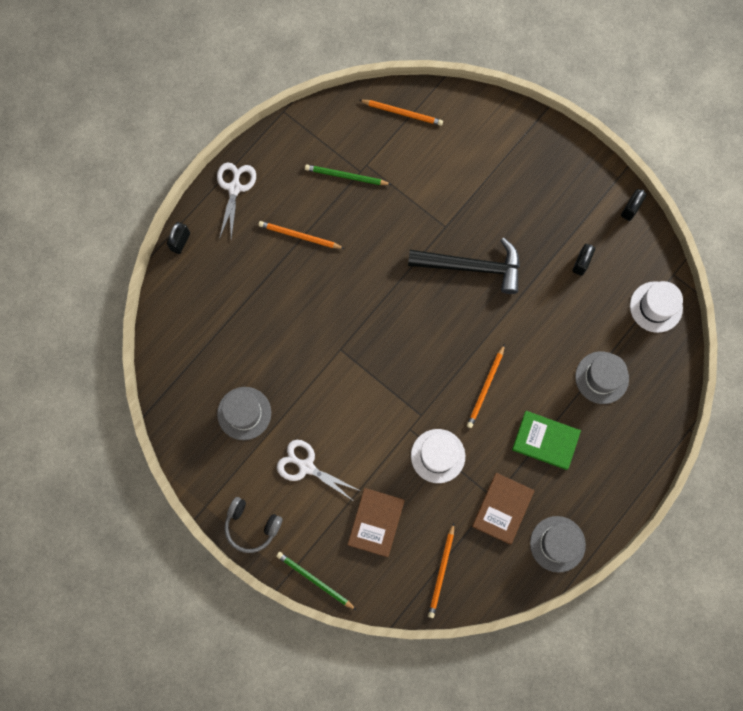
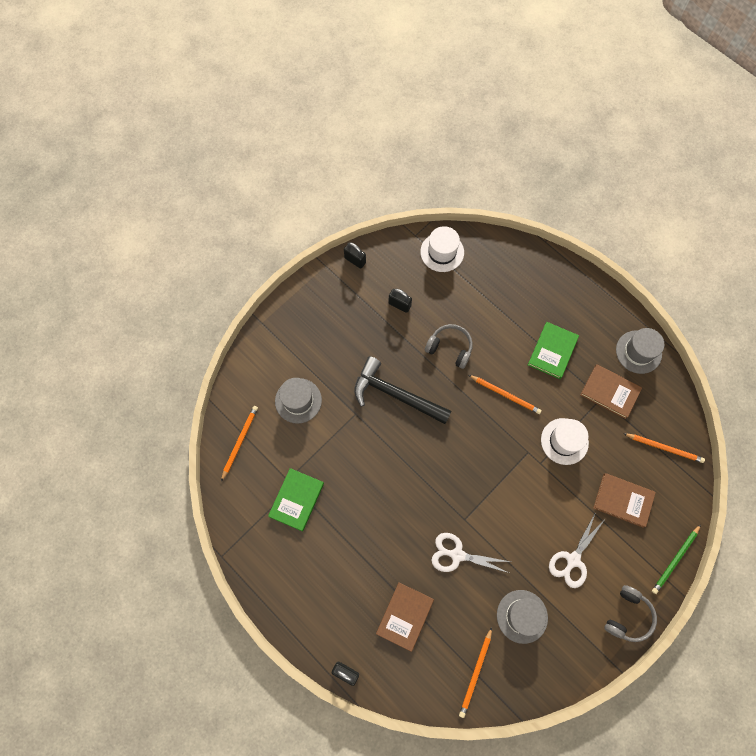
camera: 85 degrees left, 5 degrees down
white scissors [217,163,256,239] -> white scissors moved to [432,533,511,573]
orange pencil [258,221,345,249] -> orange pencil moved to [459,627,492,718]
green pencil [305,165,392,185] -> green book [268,468,324,531]
black hammer [408,238,520,294] -> black hammer turned 75 degrees counterclockwise [354,356,452,424]
grey hat [575,351,629,404] -> grey hat moved to [275,378,322,424]
none -> brown book [376,582,434,652]
none -> grey headphones [425,324,473,369]

